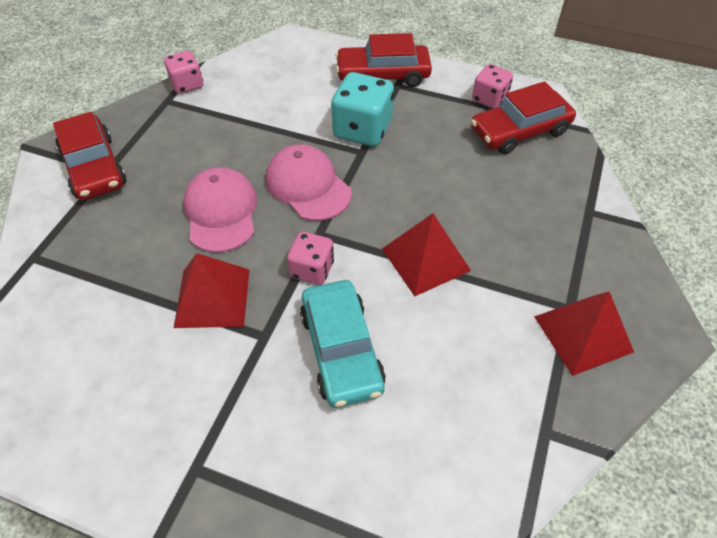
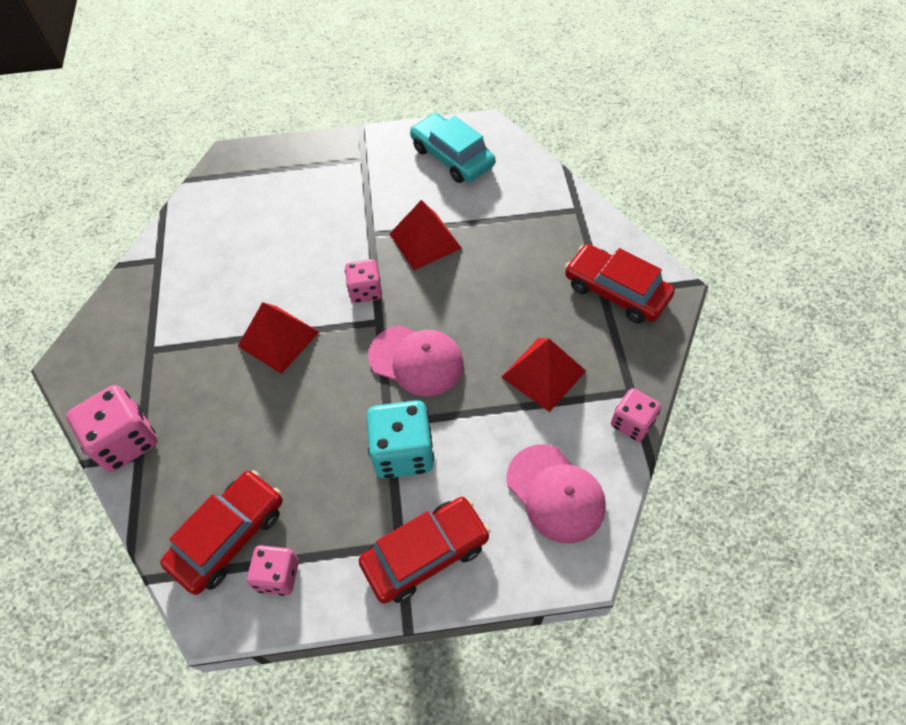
camera: 155 degrees right, 5 degrees up
pink cap [183,167,257,252] -> pink cap moved to [507,444,606,543]
turquoise car [300,280,386,408] -> turquoise car moved to [410,113,495,183]
red pyramid [534,292,634,376] -> red pyramid moved to [501,338,586,412]
none -> pink dice [66,385,157,472]

